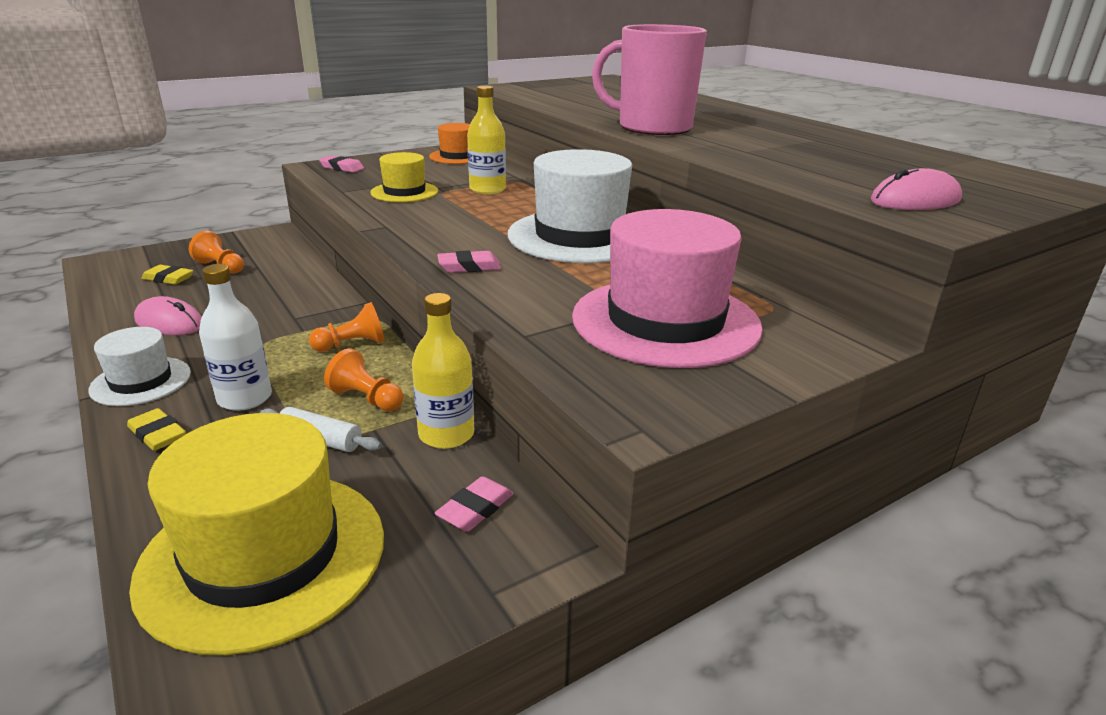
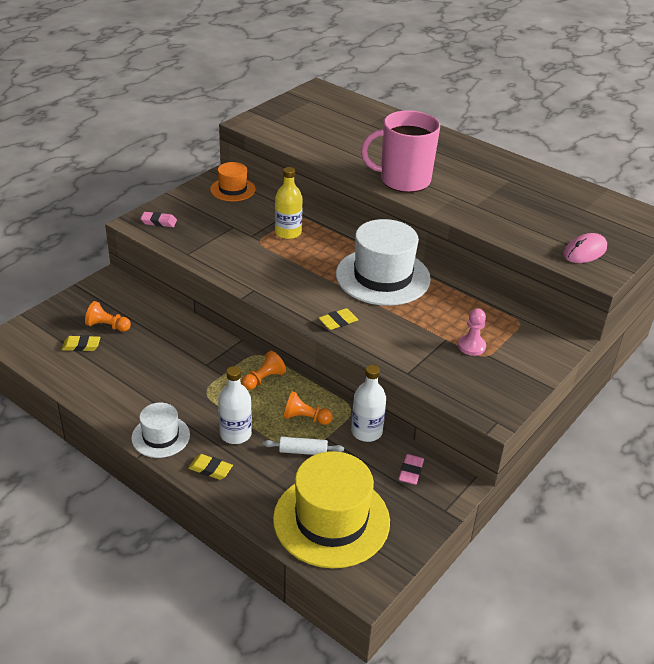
camera: 20 degrees left, 10 degrees up
pink mouse [134,296,202,335] -> none
yellow hat [370,152,438,202] -> none
yellow bottle [412,293,474,449] -> white bottle [351,365,386,442]
pink eraser [437,250,502,273] -> yellow eraser [319,308,358,330]
pink hat [572,209,763,368] -> pink pawn [458,309,486,356]

